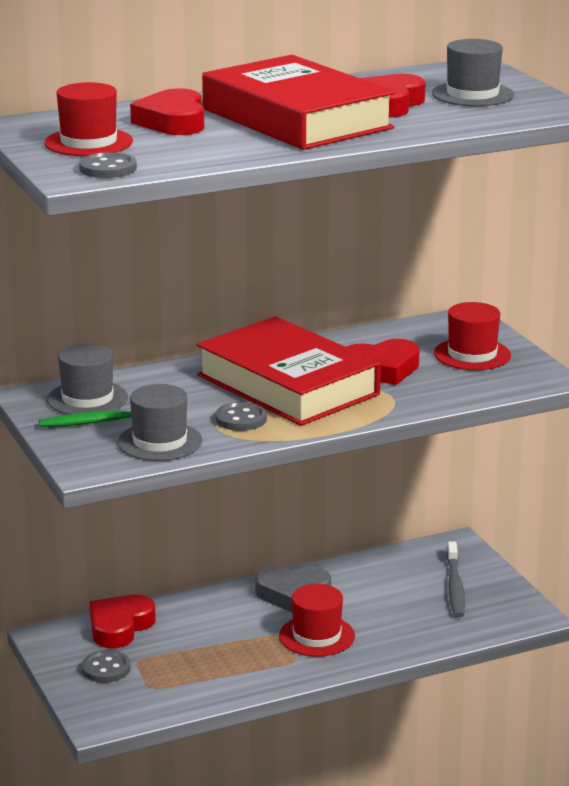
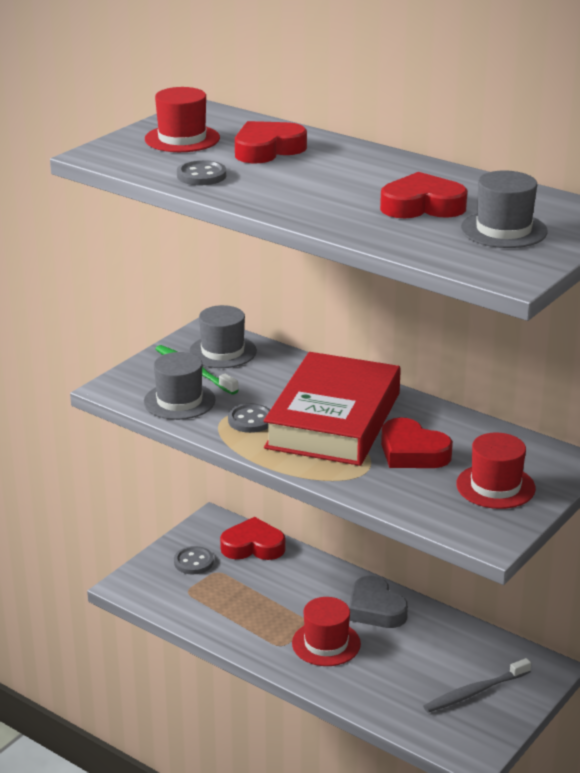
camera: 60 degrees right, 5 degrees up
grey button [79,152,137,178] -> grey button moved to [177,160,226,185]
red book [202,55,395,150] -> none

